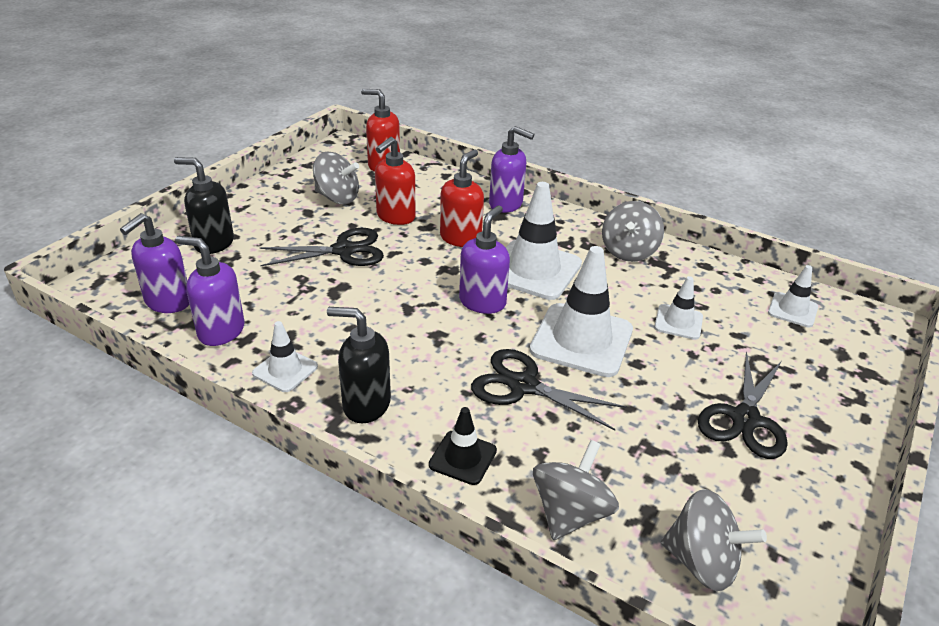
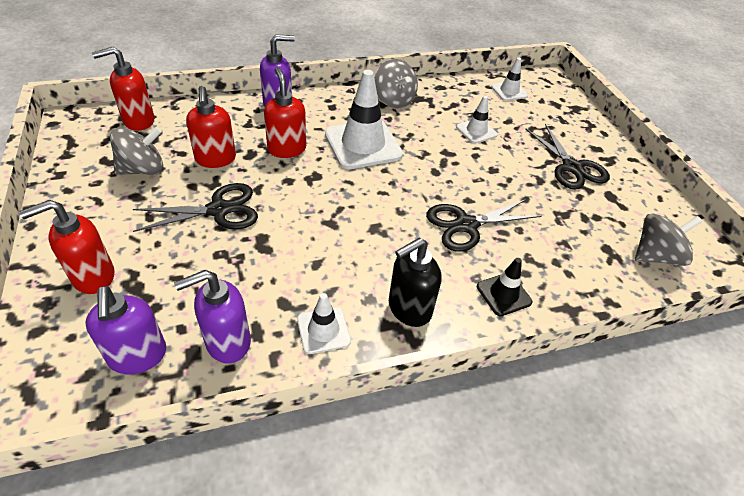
camera: 50 degrees left, 10 degrees up
black soap dispenser [174,157,234,254] -> red soap dispenser [19,200,114,294]
black scissors [259,228,384,266] -> black scissors turned 45 degrees clockwise [133,183,258,232]
purple soap dispenser [459,205,510,314] -> none
white traffic cone [529,246,633,377] -> none
grey spinning top [533,440,619,540] -> none

